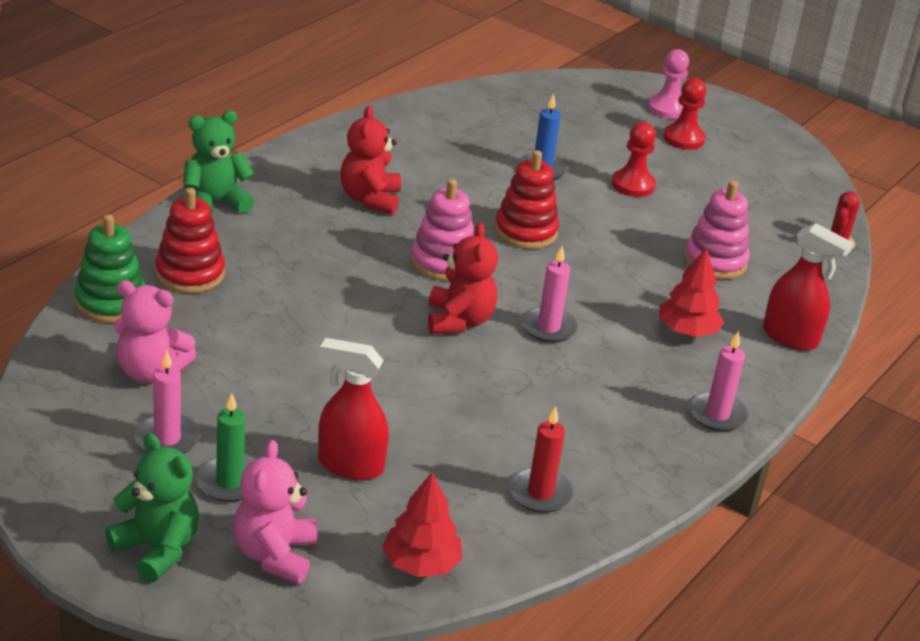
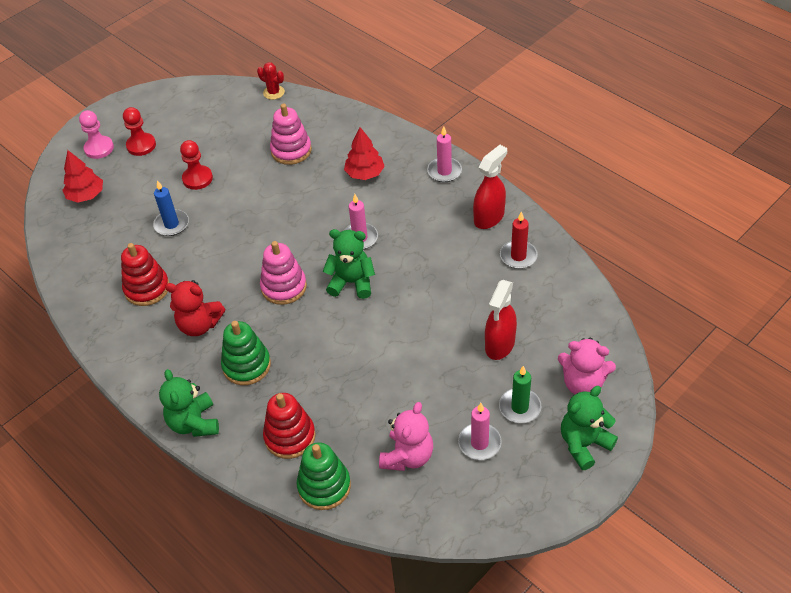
camera: 75 degrees left, 15 degrees up
red tree [382,472,463,577] -> red tree moved to [62,150,103,203]
red teddy bear [428,223,498,334] -> green teddy bear [323,229,375,299]
red stacking toy [494,150,559,249] -> red stacking toy moved to [121,243,169,306]
red spray bottle [763,223,853,351] -> red spray bottle moved to [473,145,507,229]
none -> green stacking toy [221,321,271,385]

